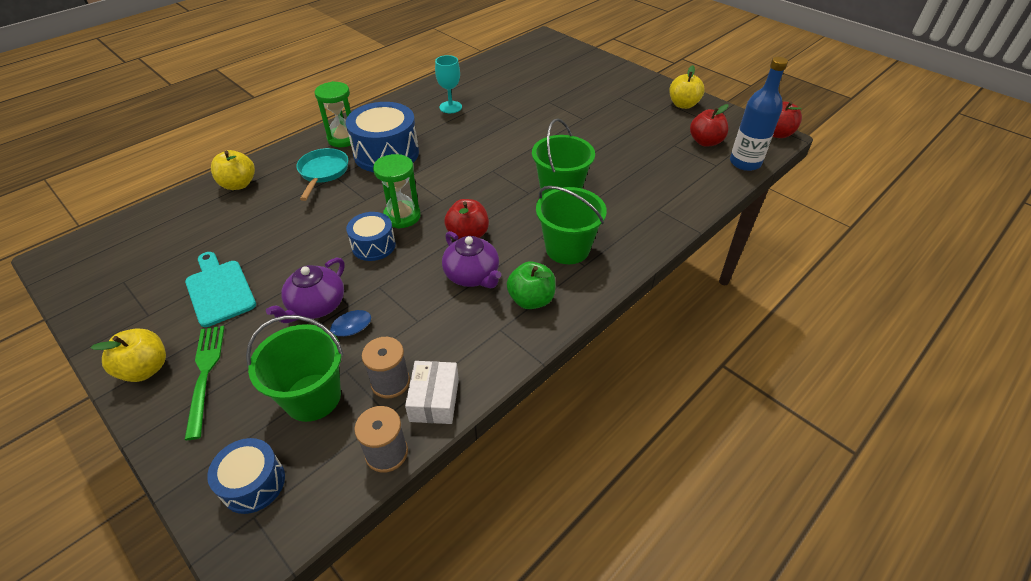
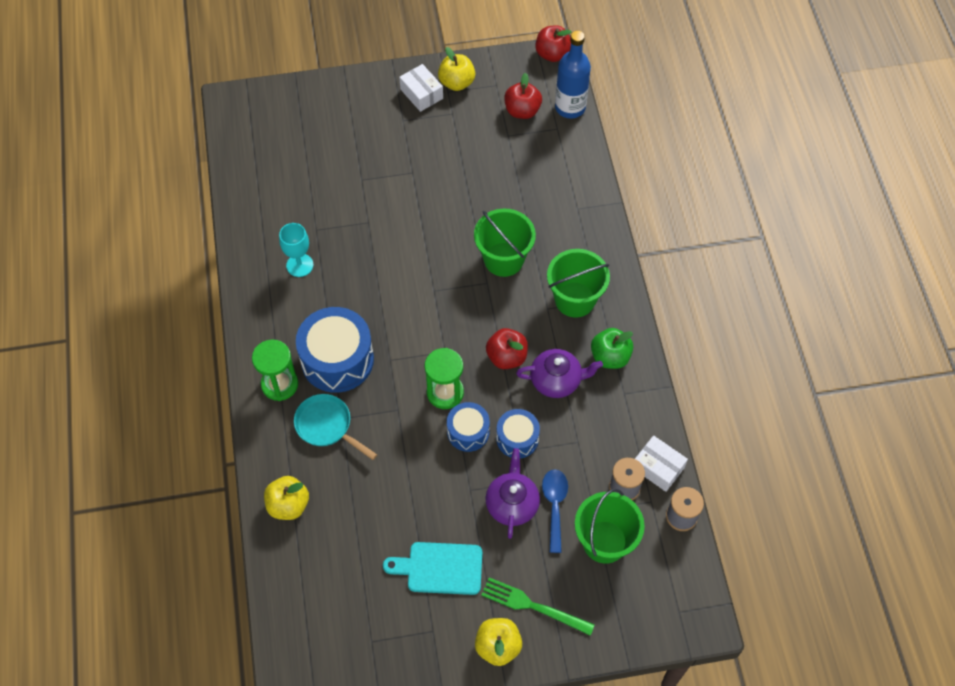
camera: 55 degrees left, 15 degrees up
blue drum [207,438,285,514] -> blue drum moved to [496,409,540,458]
purple teapot [266,258,345,323] -> purple teapot turned 150 degrees counterclockwise [486,448,540,539]
none -> white box [399,64,443,112]

